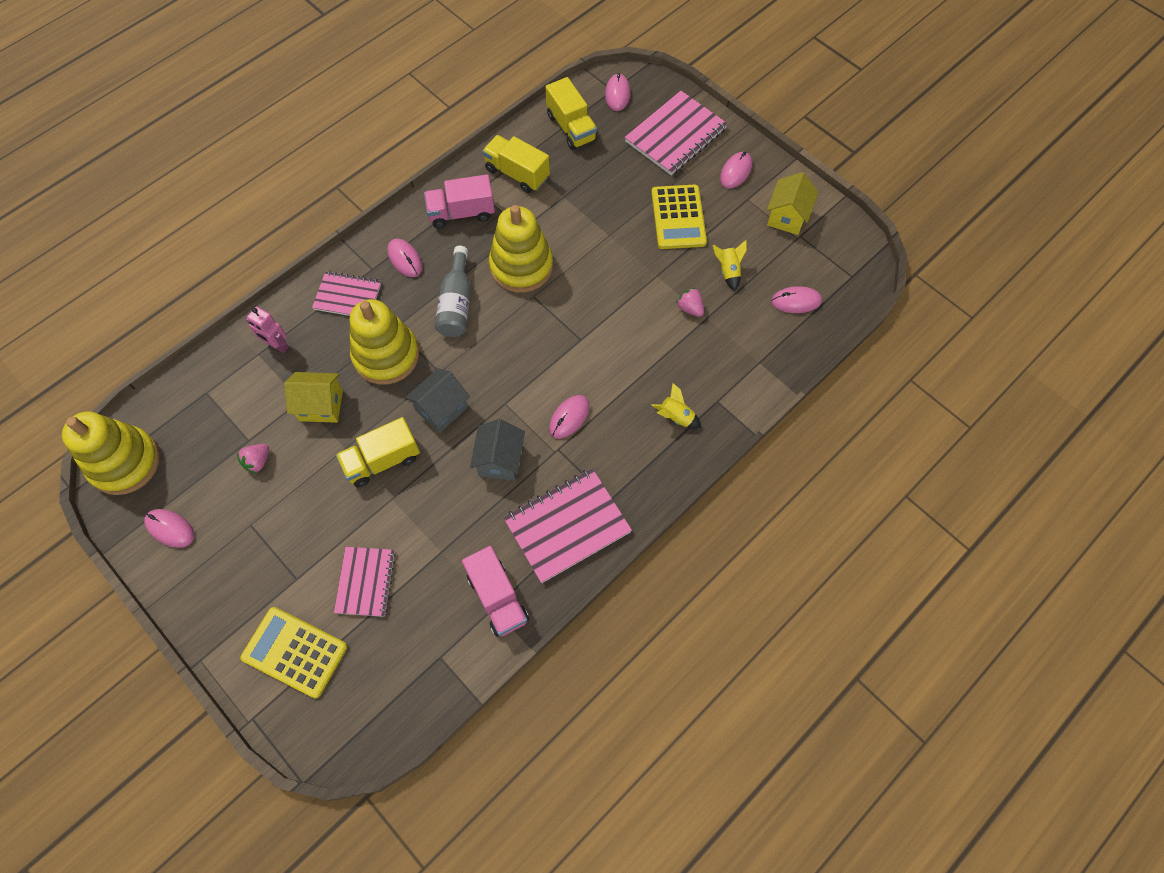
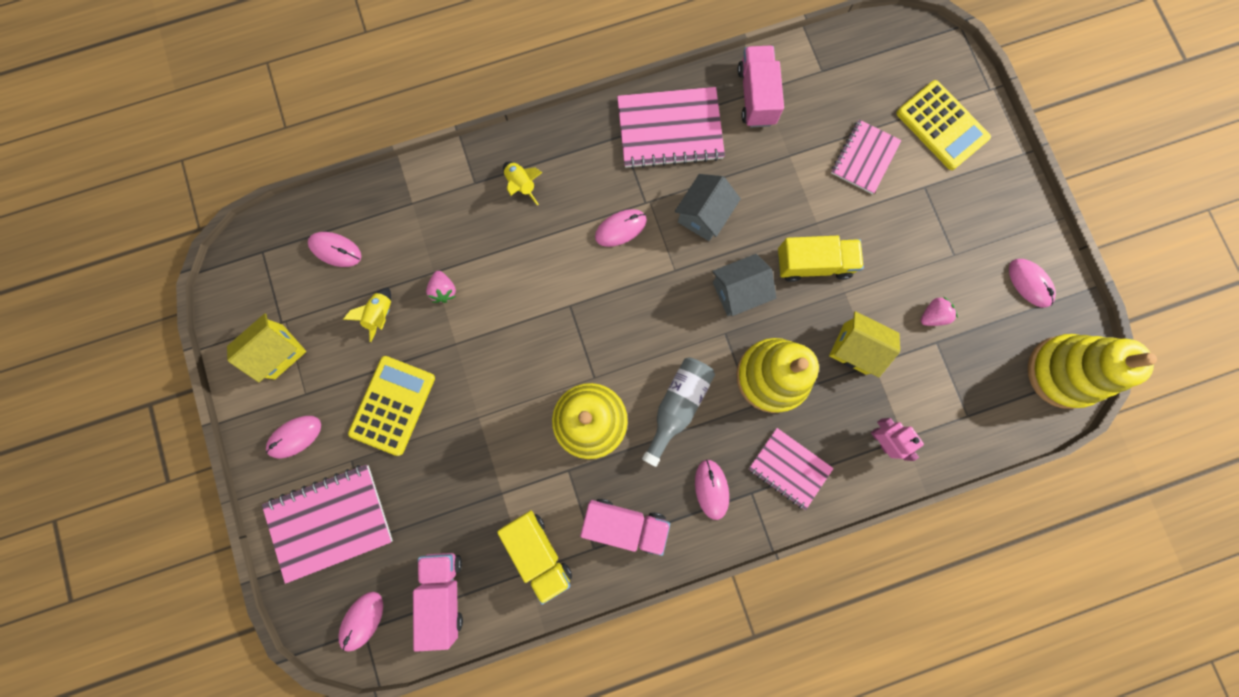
camera: 155 degrees left, 15 degrees up
yellow truck [545,77,597,150] -> pink truck [413,553,463,652]

